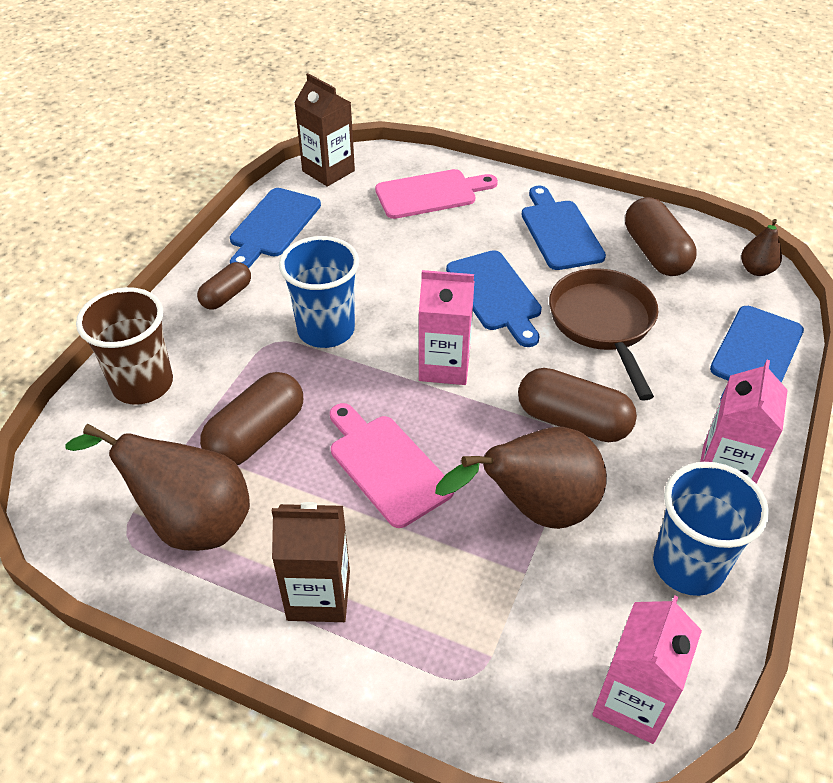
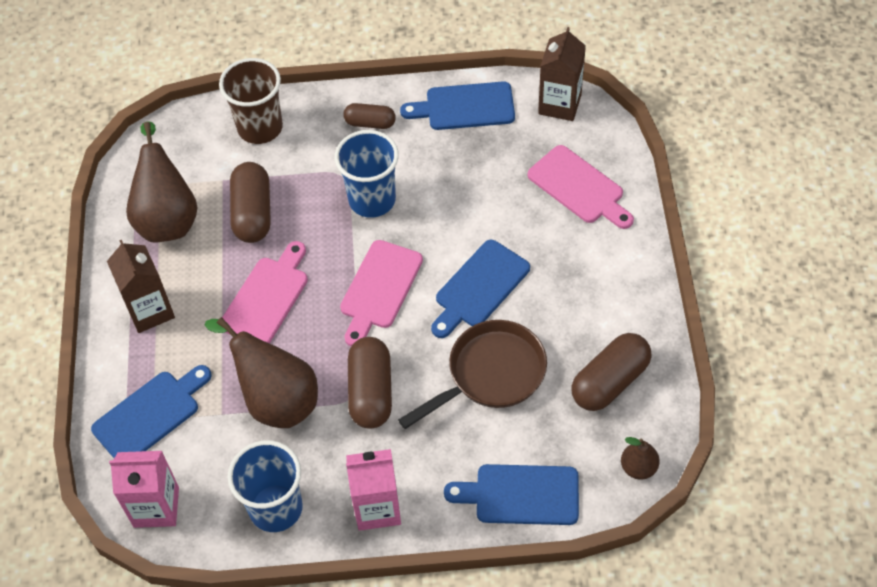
camera: 65 degrees right, 10 degrees up
brown capsule [200,372,303,465] -> brown capsule turned 75 degrees clockwise [230,162,271,243]
pink carton [419,270,474,385] -> pink cutting board [340,240,423,346]
blue cutting board [521,186,606,270] -> blue cutting board moved to [91,365,212,458]

